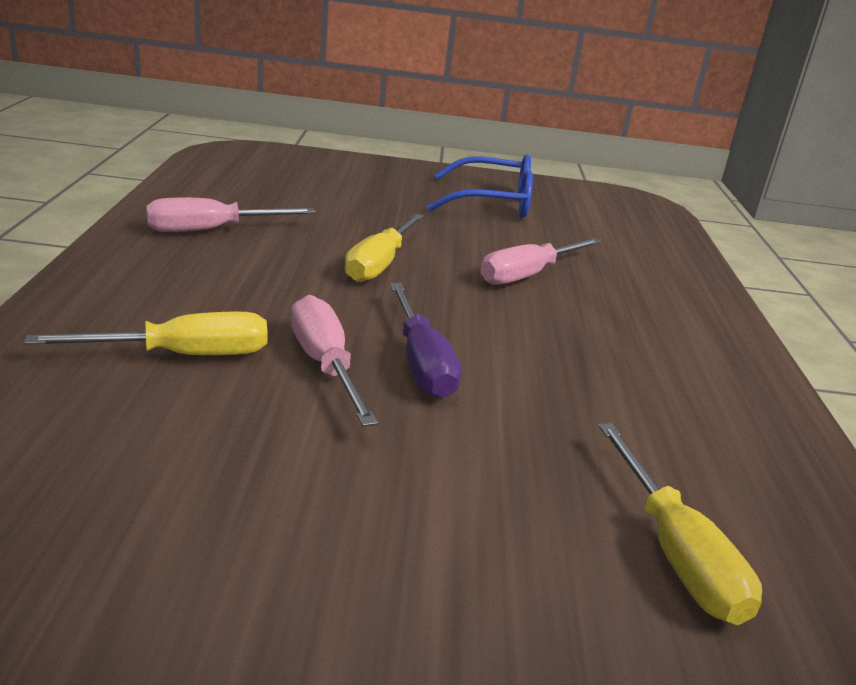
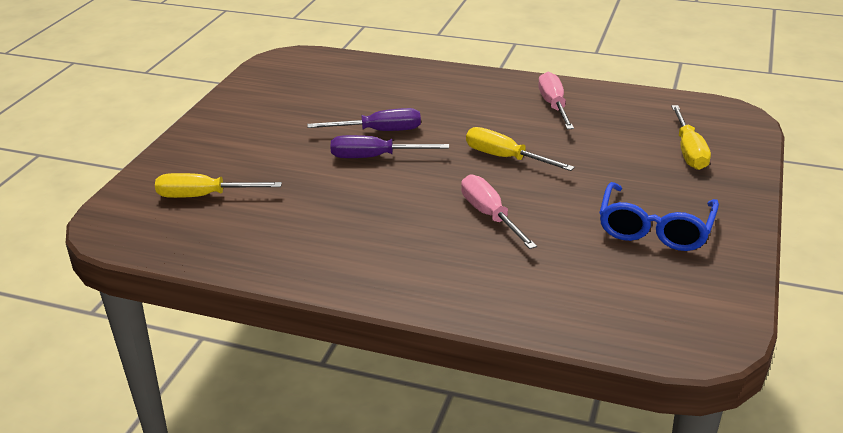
camera: 110 degrees right, 5 degrees up
yellow screwdriver [25,312,268,355] -> yellow screwdriver moved to [671,105,711,170]
pink screwdriver [291,295,378,427] -> purple screwdriver [307,108,421,131]

